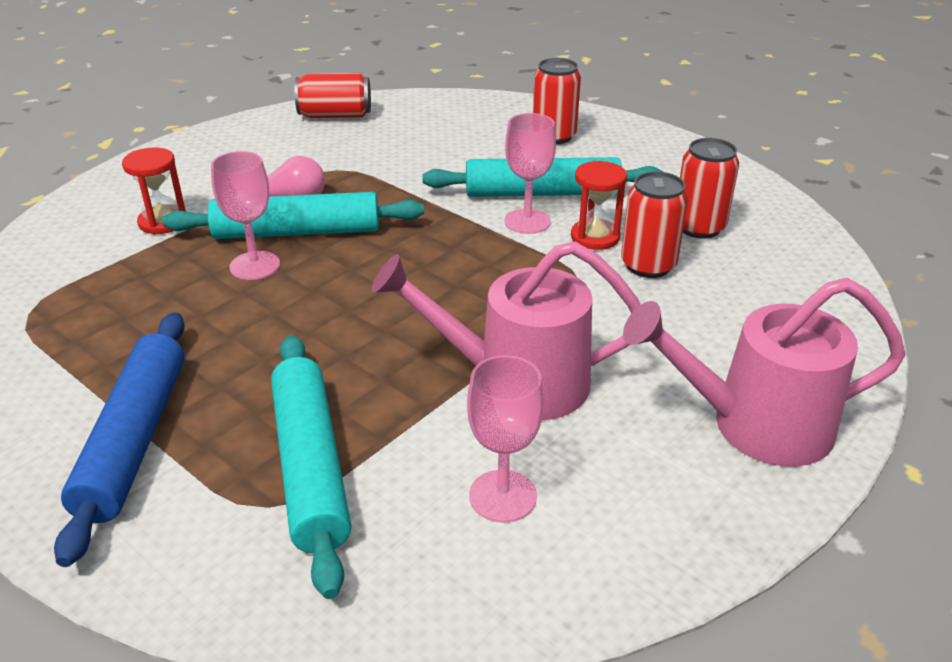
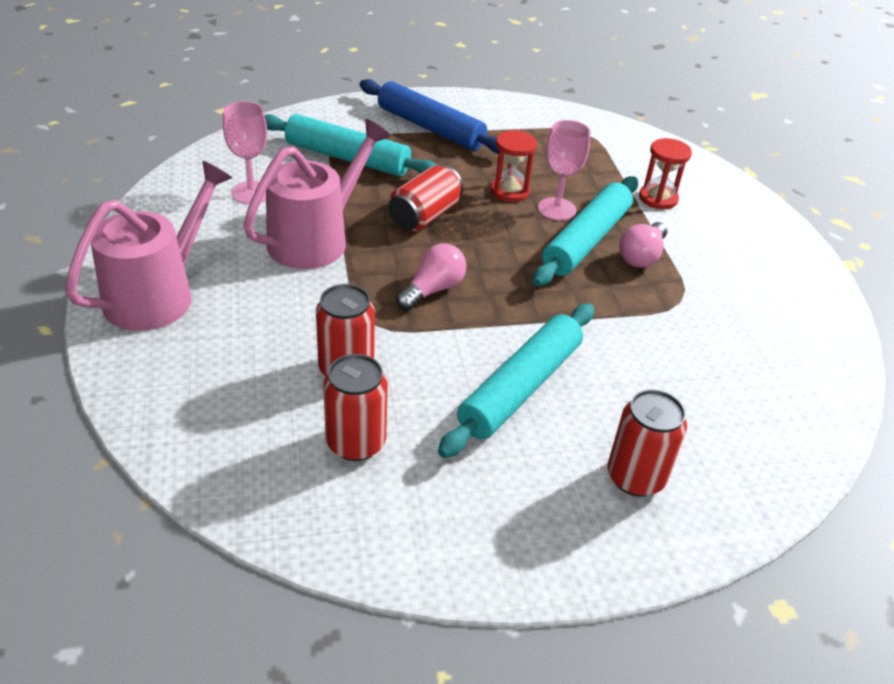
camera: 125 degrees right, 5 degrees up
red can [294,73,371,118] -> red can moved to [388,165,463,231]
pink goblet [505,113,556,234] -> none
red hourglass [571,161,627,250] -> red hourglass moved to [491,130,537,202]
none -> pink light bulb [396,243,466,311]

